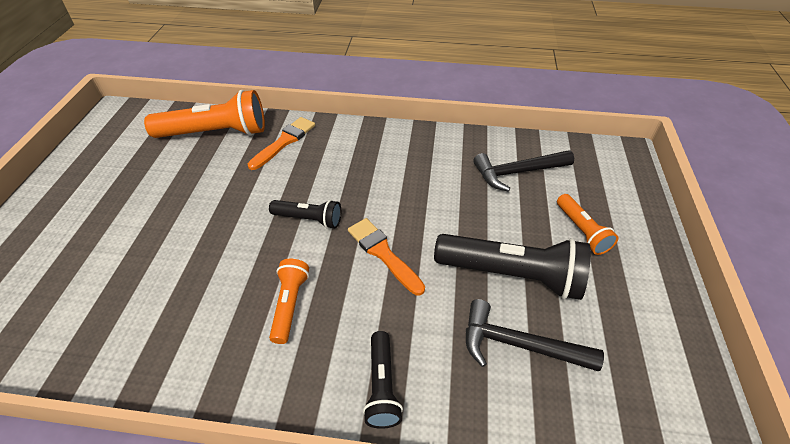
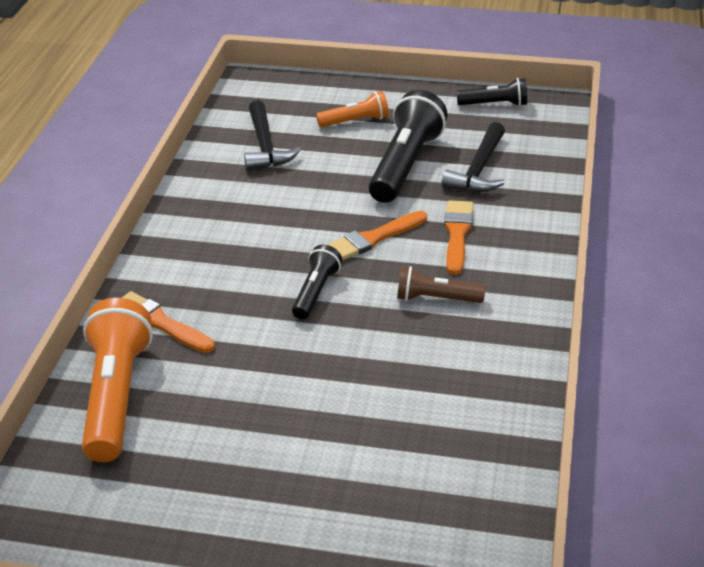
camera: 85 degrees left, 10 degrees down
orange flashlight [269,259,309,344] -> brown flashlight [397,266,486,303]
black flashlight [363,331,403,429] -> black flashlight moved to [457,78,527,106]
none -> orange brush [444,200,473,275]

